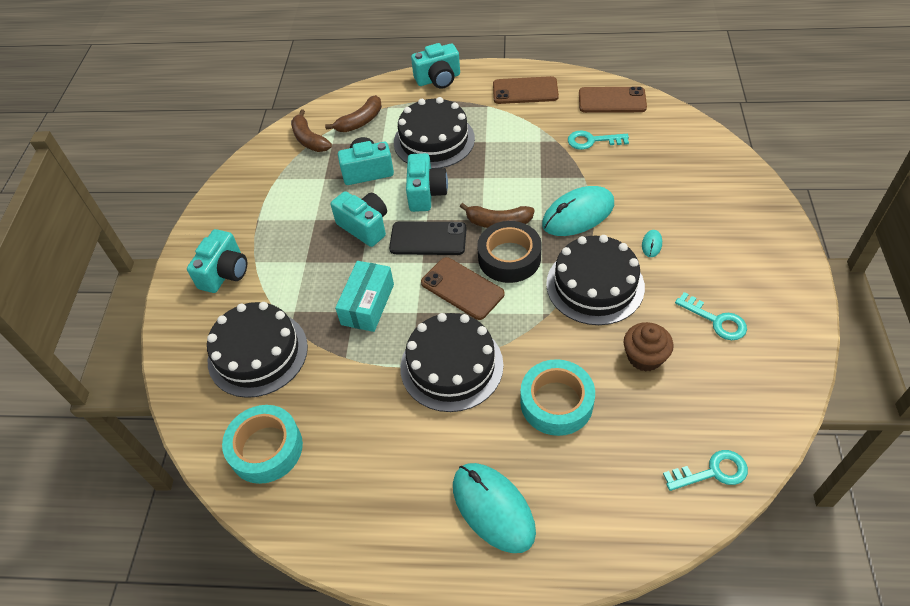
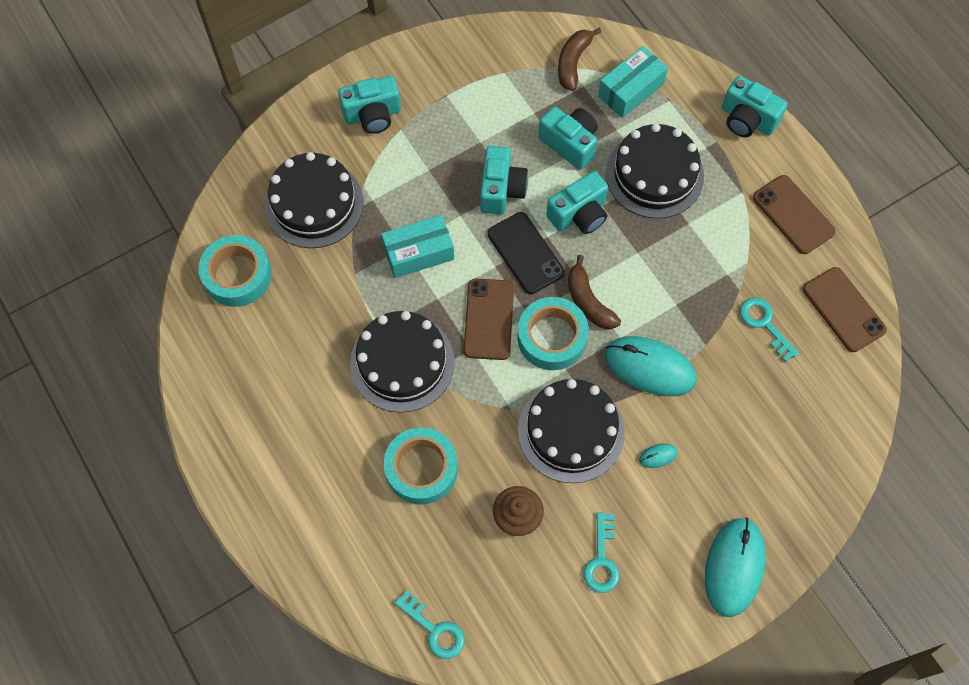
camera: 50 degrees right, 15 degrees up
brown banana [325,95,382,132] -> turquoise box [598,46,668,118]
turquoise mouse [453,463,536,553] -> turquoise mouse moved to [705,517,766,617]
black tape [477,221,542,283] -> turquoise tape [517,297,589,370]

